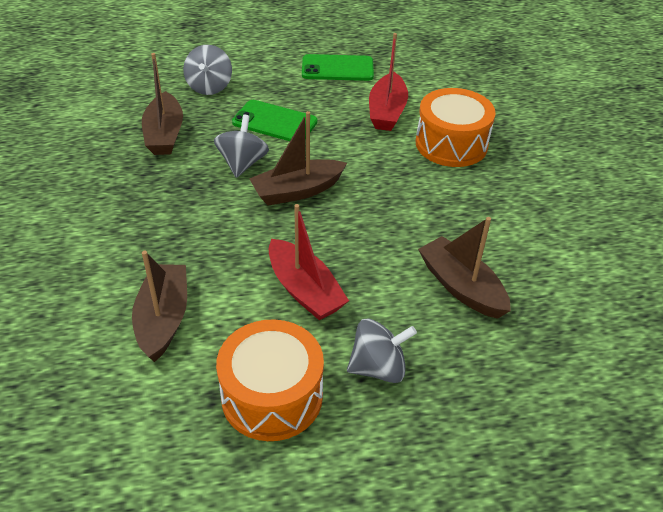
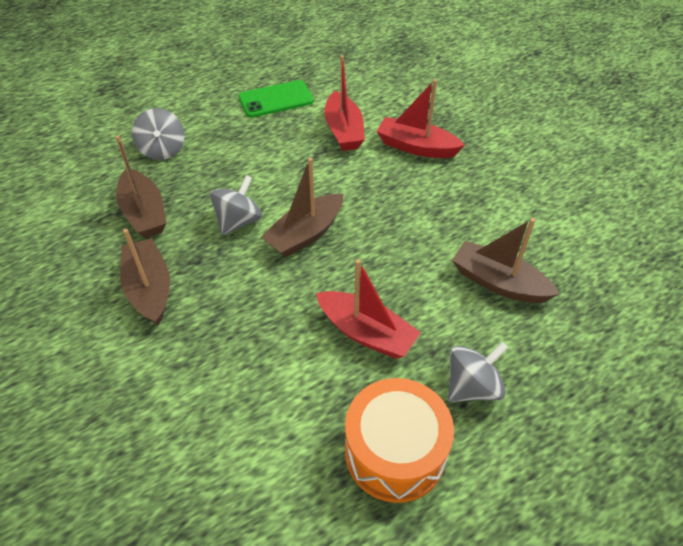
camera: 20 degrees left, 5 degrees up
brown boat [132,251,187,362] -> brown boat moved to [120,229,170,326]
grey spinning top [214,115,269,178] -> grey spinning top turned 45 degrees clockwise [210,175,262,236]
green phone [232,100,318,141] -> none
orange drum [416,88,496,167] -> red boat [376,79,465,158]

